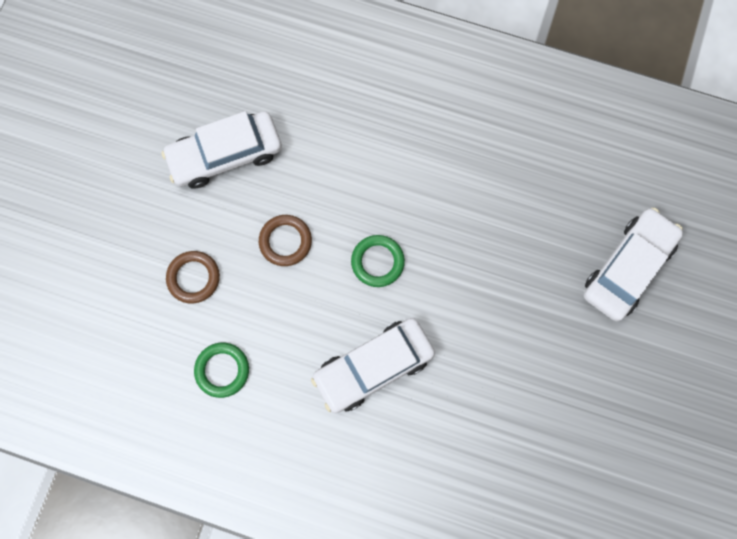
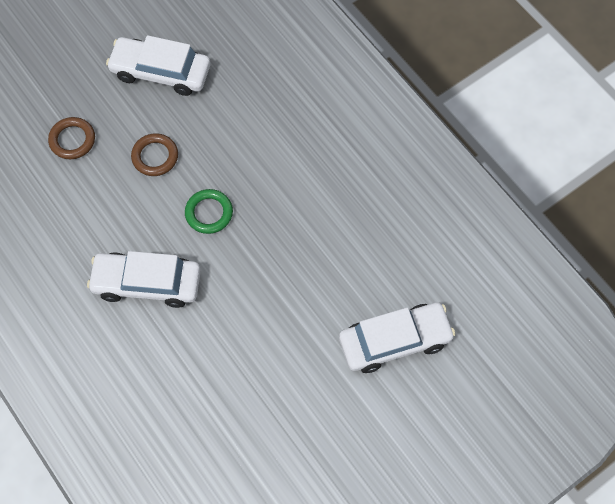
camera: 35 degrees right, 10 degrees down
green ring [194,343,249,398] -> none

